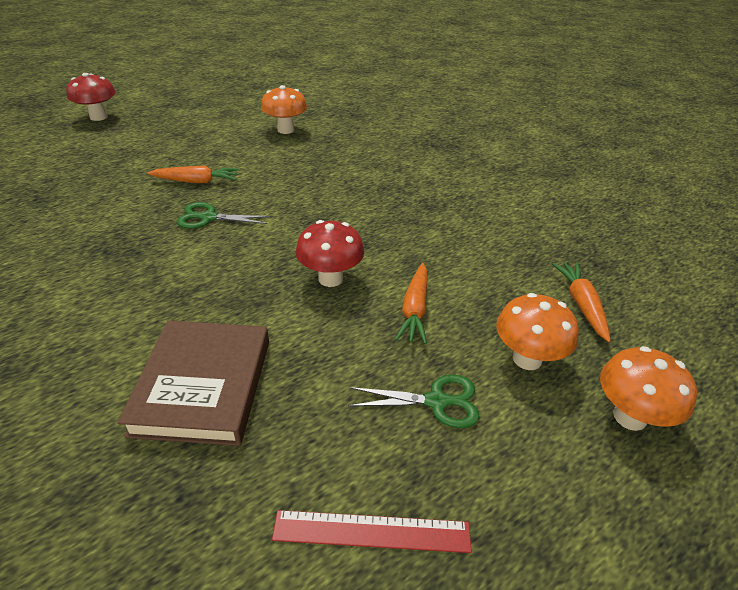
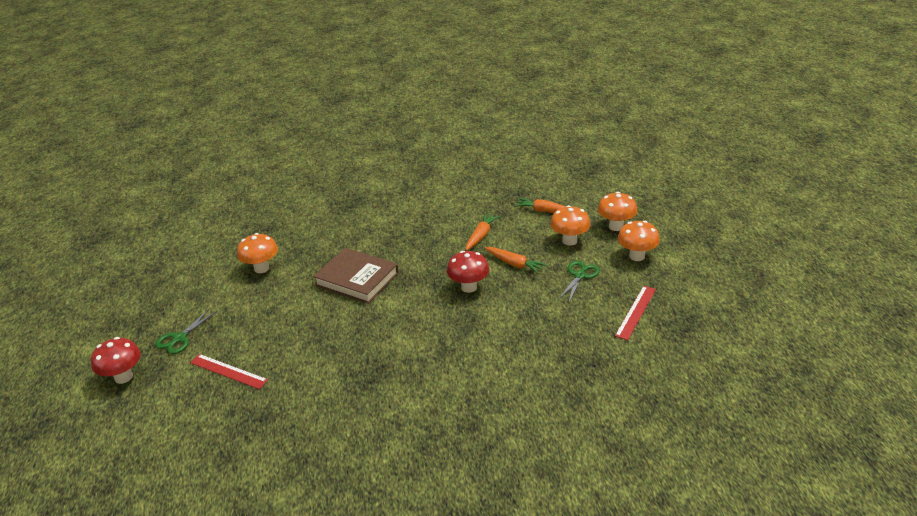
camera: 60 degrees left, 5 degrees down
brown book [118,320,269,446] -> brown book moved to [313,248,399,304]
orange carrot [147,165,239,183] -> orange carrot moved to [466,213,499,251]
green scissors [177,202,271,229] -> green scissors moved to [155,309,217,354]
none -> red ruler [190,354,268,389]
none -> orange mushroom [618,221,660,261]

